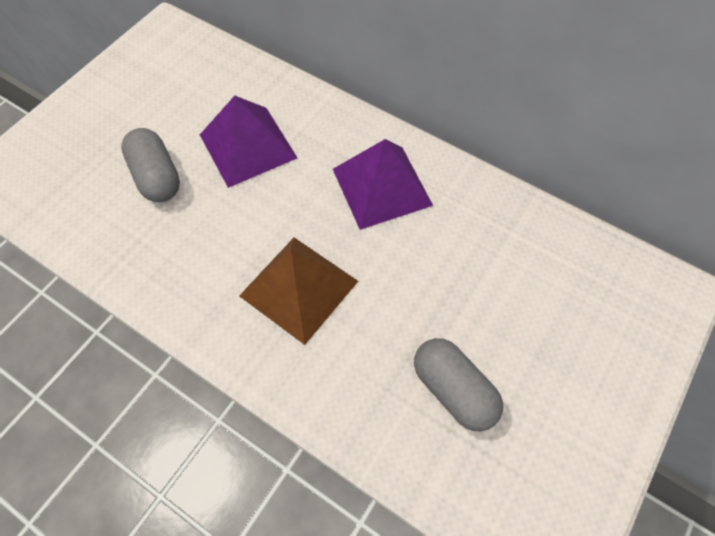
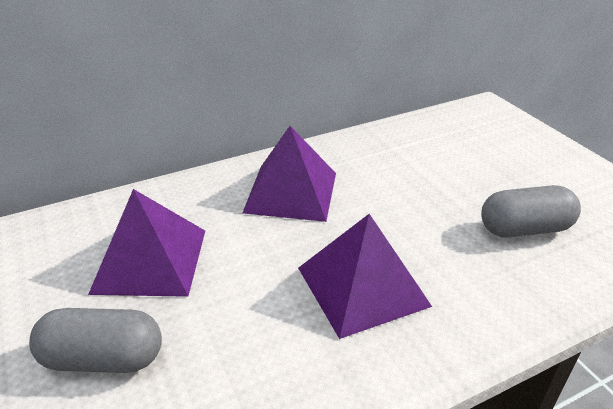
camera: 60 degrees left, 25 degrees down
brown pyramid [239,238,358,345] -> purple pyramid [298,214,432,339]

